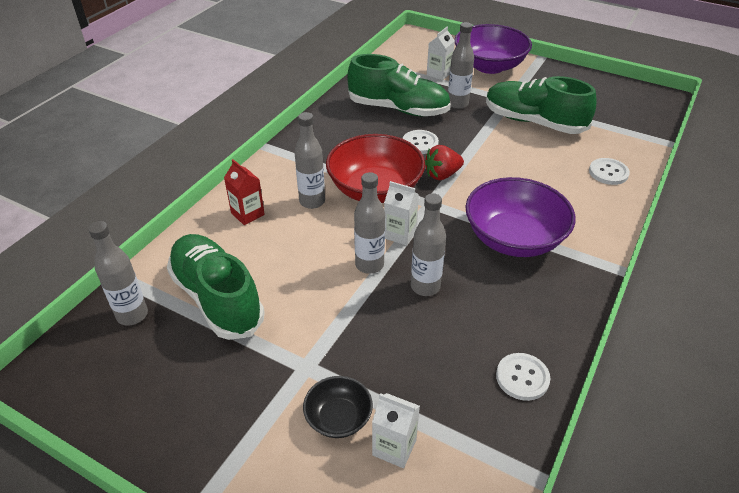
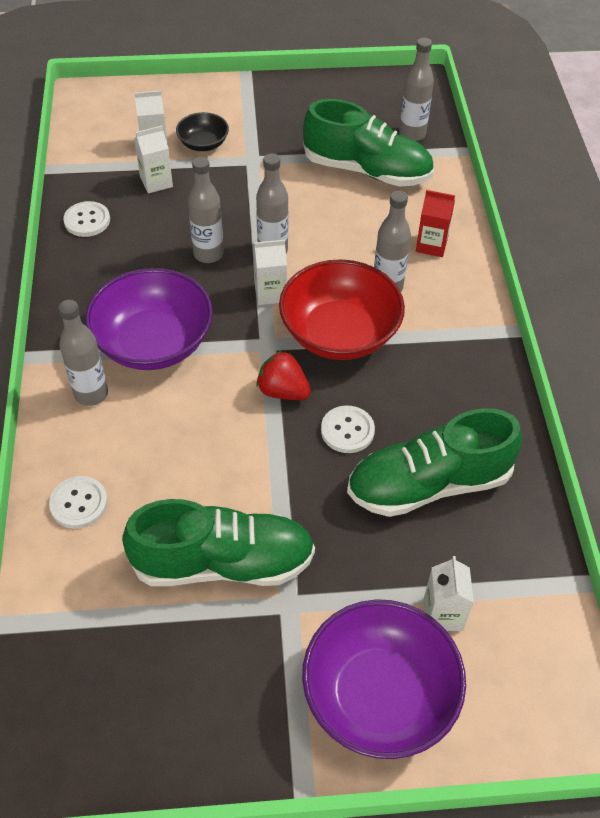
camera: 145 degrees right, 10 degrees up
red strawberry [425,145,464,180] -> red strawberry turned 90 degrees counterclockwise [256,351,311,400]
grey bottle [448,22,474,109] -> grey bottle moved to [58,300,108,406]
none -> white carton [134,126,173,194]

